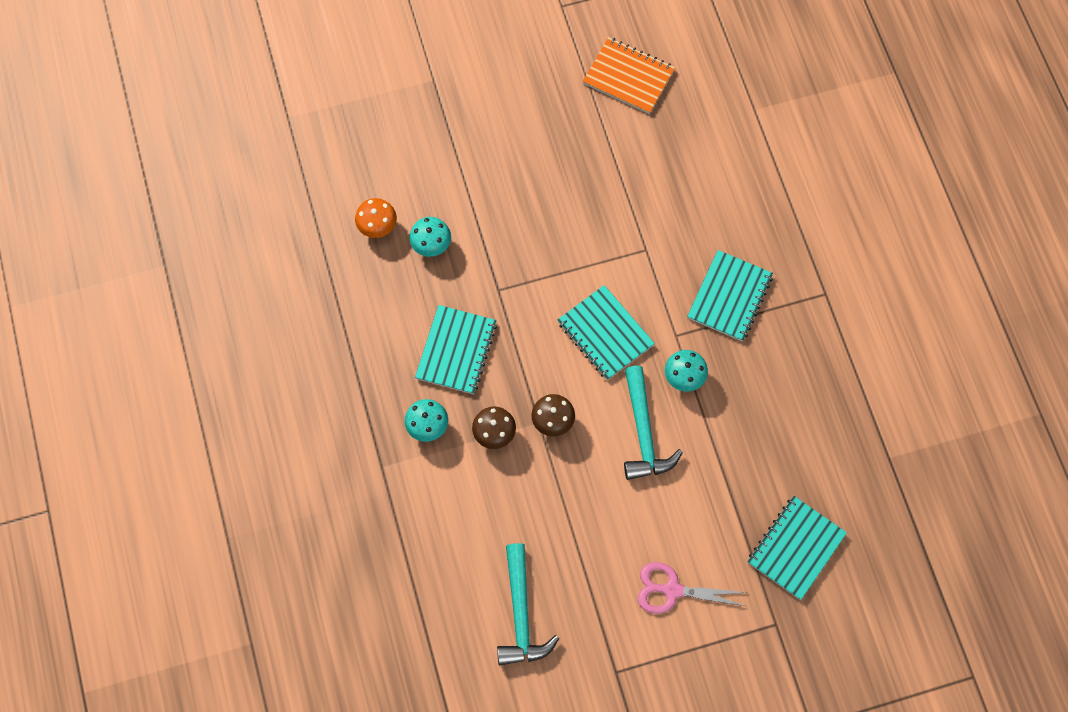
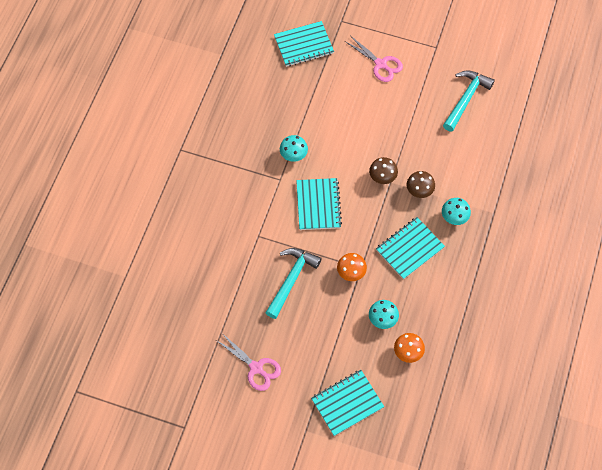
camera: 145 degrees left, 5 degrees down
orange notebook [583,37,675,114] -> none
turquoise hammer [624,366,683,480] -> turquoise hammer moved to [265,248,322,319]
turquoise notebook [687,250,773,341] -> turquoise notebook moved to [311,370,384,436]
none -> pink scissors [216,333,281,391]
none -> orange mushroom [337,253,367,281]

